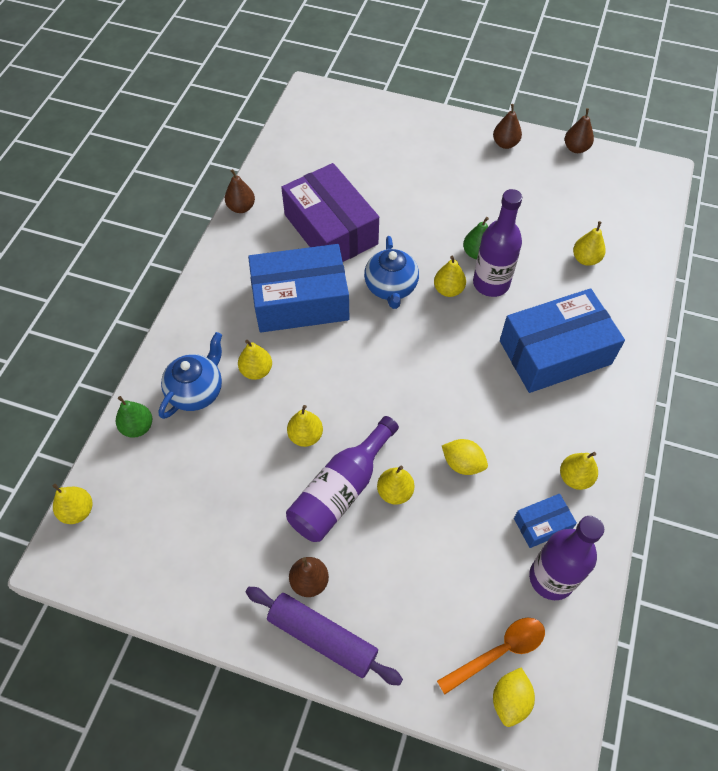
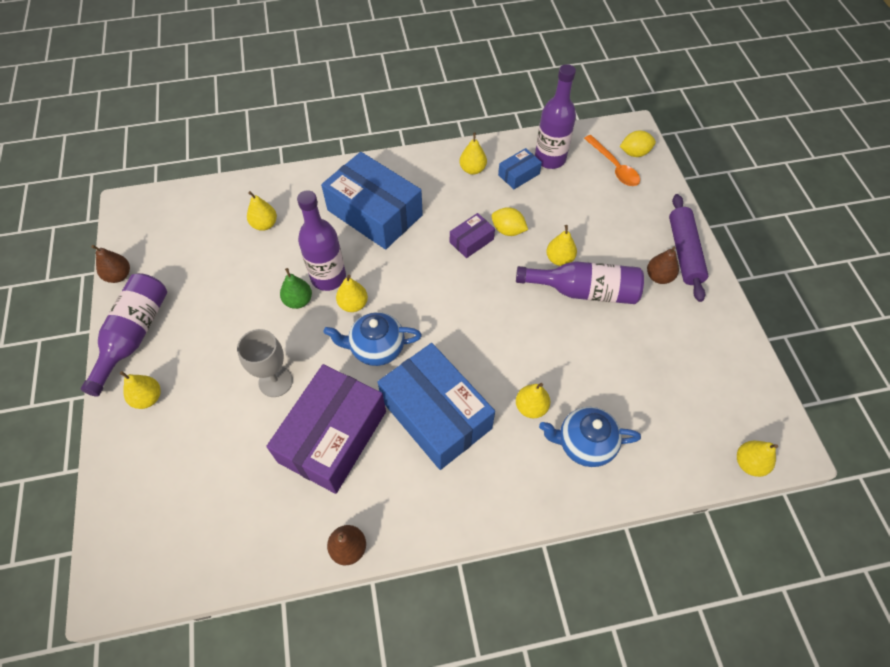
camera: 120 degrees left, 0 degrees up
green pear [116,396,152,438] -> none
yellow pear [287,405,323,447] -> yellow pear moved to [120,371,161,409]
blue teapot [364,236,419,309] -> blue teapot turned 150 degrees counterclockwise [323,312,422,366]
orange spoon [437,618,545,694] -> orange spoon turned 150 degrees counterclockwise [584,135,640,186]
yellow lemon [442,439,488,475] -> yellow lemon turned 60 degrees counterclockwise [491,207,528,236]
brown pear [493,104,522,149] -> purple bottle [81,273,167,397]
blue box [514,494,577,548] -> blue box turned 75 degrees counterclockwise [498,148,542,189]
none -> grey goblet [237,329,293,397]
none -> purple box [450,213,495,258]

